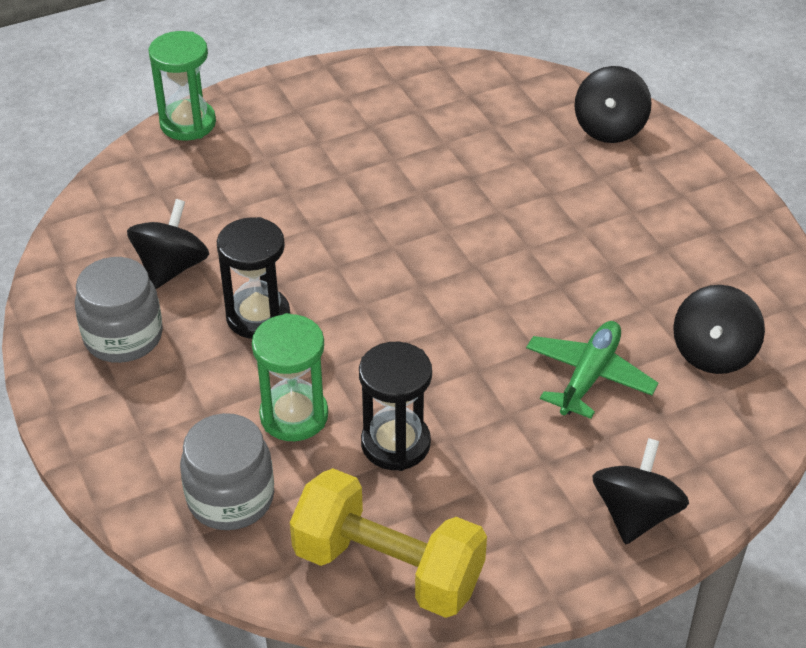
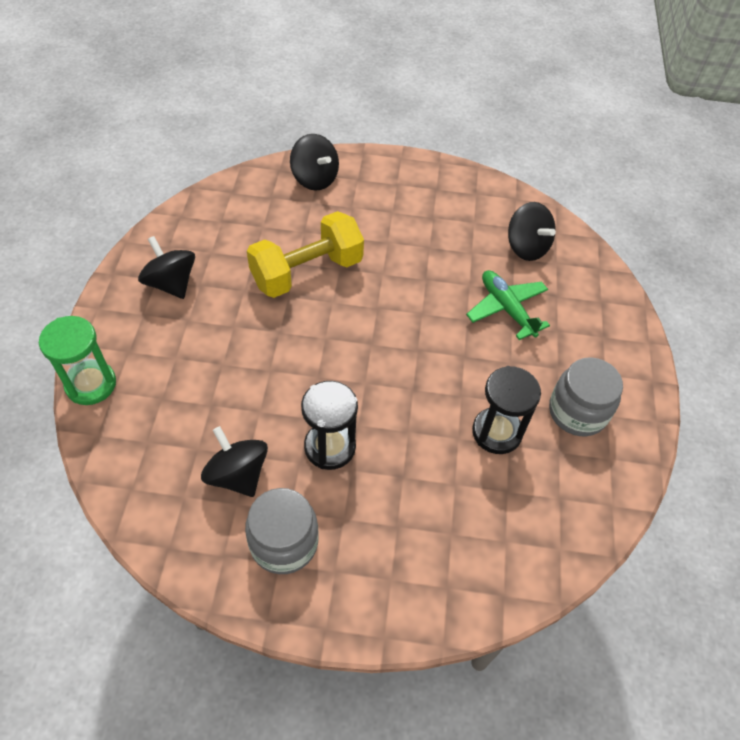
camera: 60 degrees left, 10 degrees up
grey jar [180,413,274,530] -> grey jar moved to [549,357,623,436]
green hourglass [252,313,328,441] -> none
yellow dumbbell [290,468,487,618] -> yellow dumbbell moved to [247,211,364,298]
black spinning top [592,438,689,544] -> black spinning top moved to [138,236,195,299]

